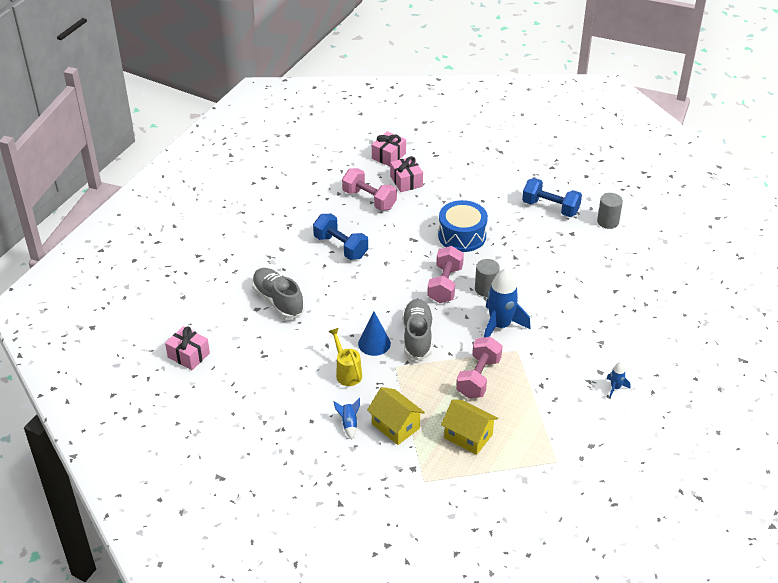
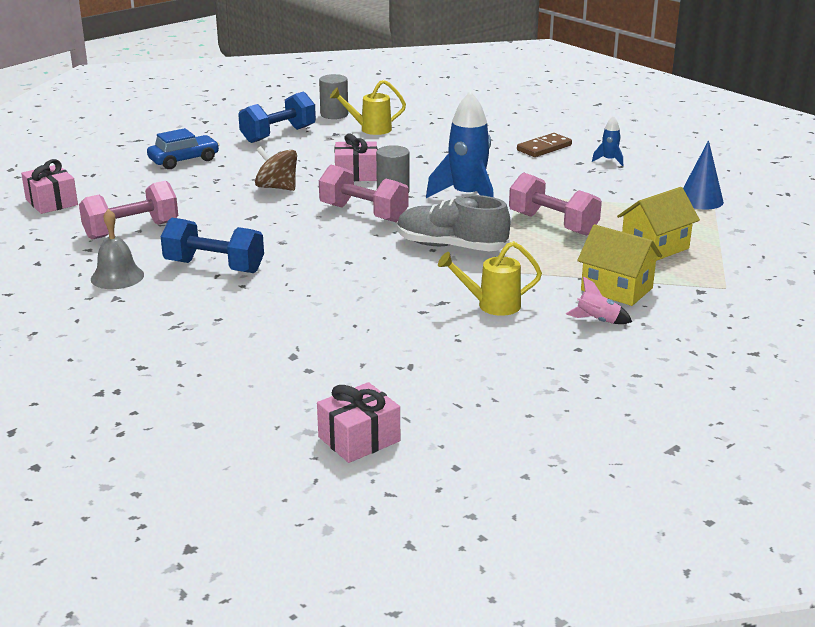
camera: 70 degrees left, 15 degrees down
grey shoe [252,268,305,319] -> none
blue dumbbell [313,214,368,260] -> blue dumbbell turned 45 degrees clockwise [161,217,264,273]
blue rocket [334,398,360,439] -> pink rocket [566,276,632,324]
blue cone [358,312,391,356] -> blue cone moved to [683,140,724,210]
yellow house [367,387,425,445] -> yellow house turned 60 degrees clockwise [577,224,662,306]
pink gift [390,156,423,192] -> pink gift moved to [335,134,377,181]
blue drum [438,200,488,252] -> brown spinning top [255,146,297,191]
none -> grey bell [91,209,144,289]
none -> blue car [147,128,220,169]
none -> yellow watering can [330,80,406,135]
none -> brown domino [517,133,572,157]

